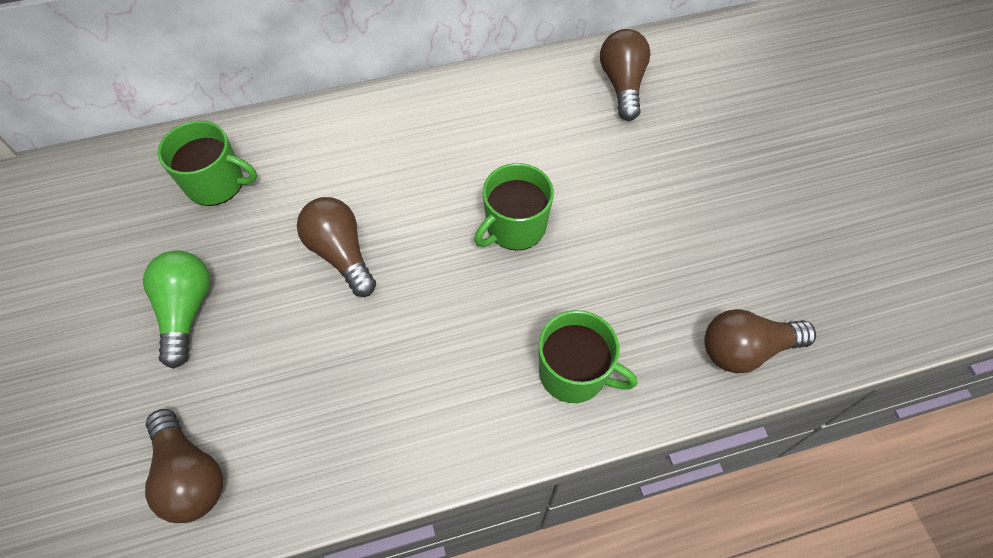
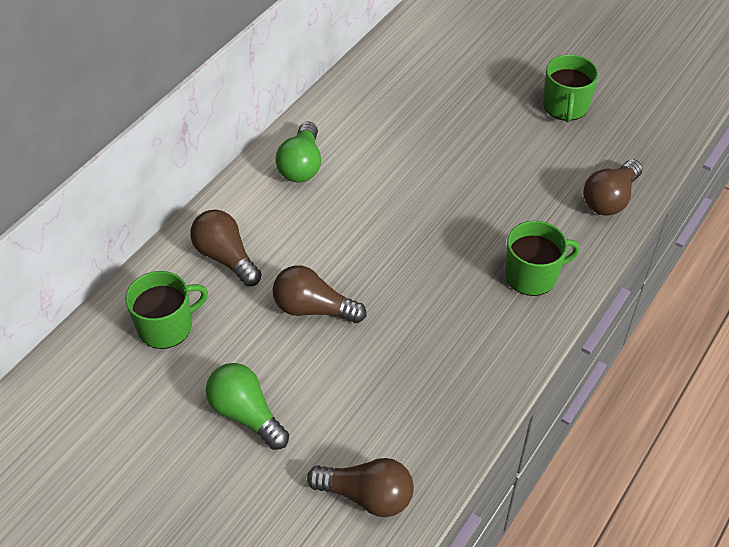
camera: 40 degrees left, 10 degrees down
green mug [474,163,554,251] -> green mug moved to [543,55,599,122]
brown light bulb [600,29,651,121] -> brown light bulb moved to [190,210,262,286]
none -> green light bulb [275,121,321,182]

